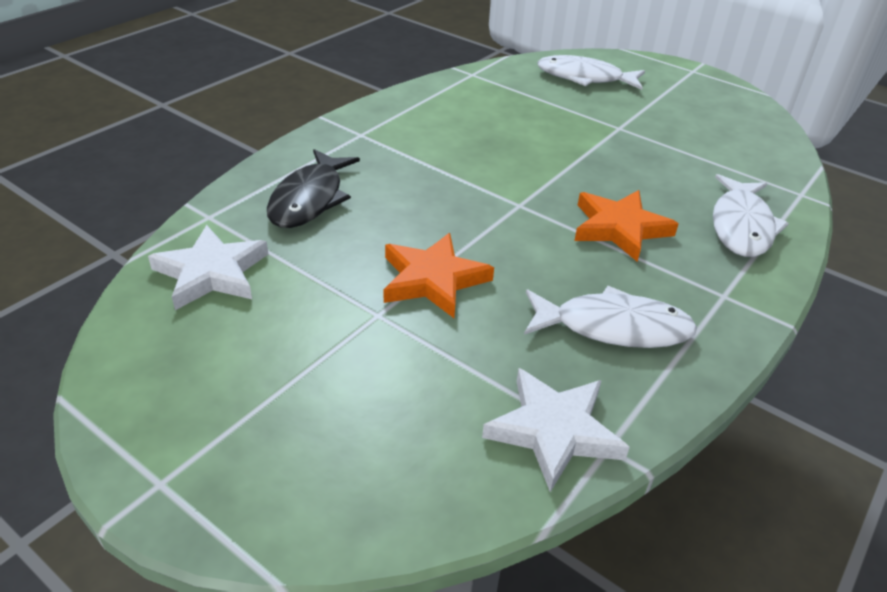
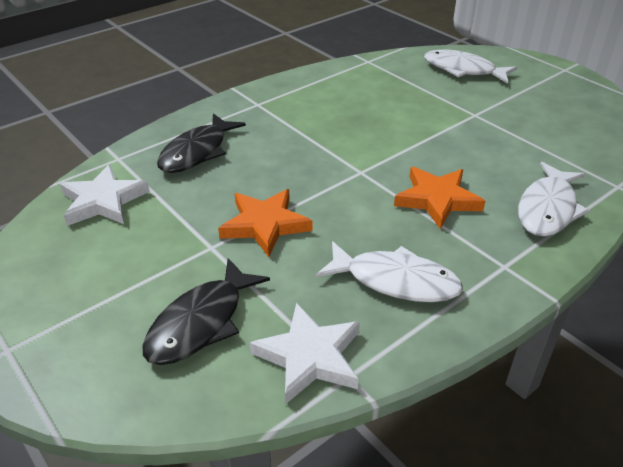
camera: 15 degrees right, 0 degrees up
none -> black fish [143,258,270,365]

